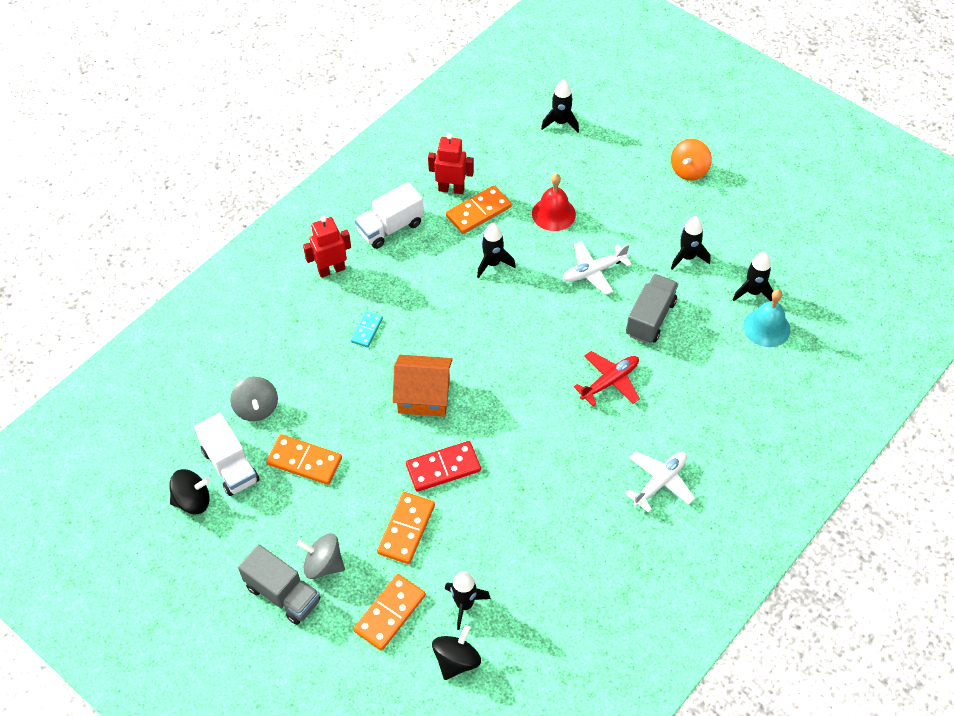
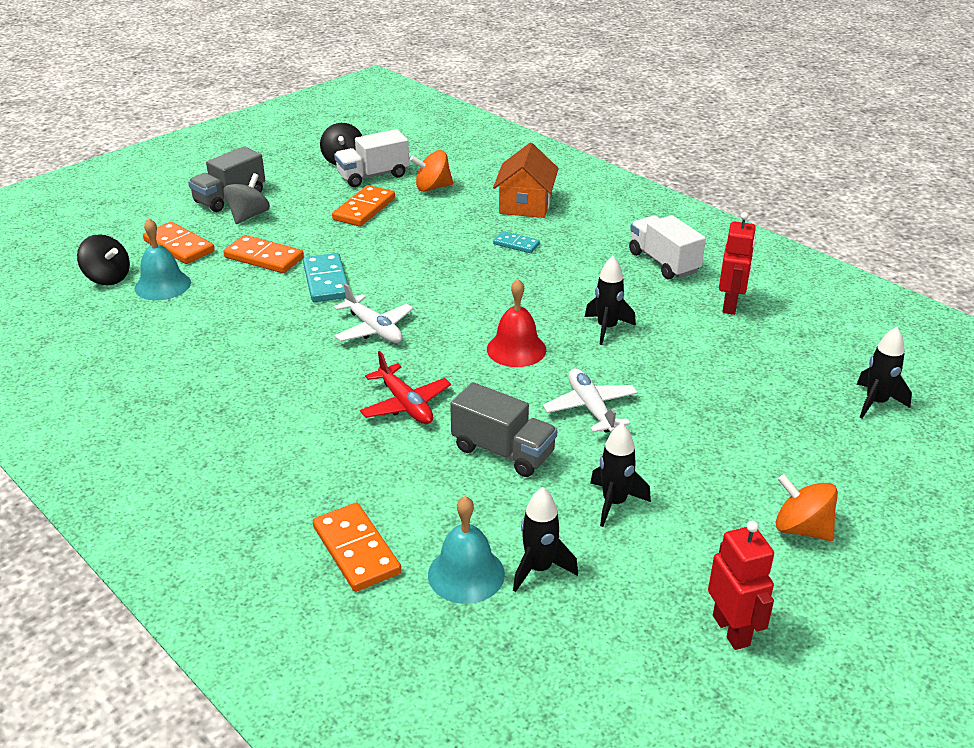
camera: 95 degrees right, 20 degrees down
grey spinning top [230,376,278,421] -> orange spinning top [410,150,453,192]
red robot [303,216,351,278] -> red robot moved to [708,521,774,650]
orange house [392,355,453,417] -> orange house moved to [493,143,559,218]
red domino [406,441,481,492] -> turquoise domino [303,253,348,302]
black rocket [445,571,491,630] -> turquoise bell [135,218,191,300]
orange domino [446,185,511,234] -> orange domino moved to [313,503,401,592]
red bell [532,173,576,231] -> red bell moved to [487,279,546,367]
white plane [625,452,695,513] -> white plane moved to [334,283,413,343]

